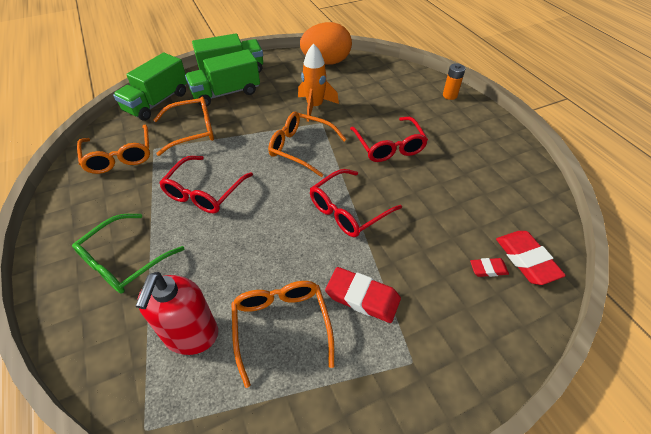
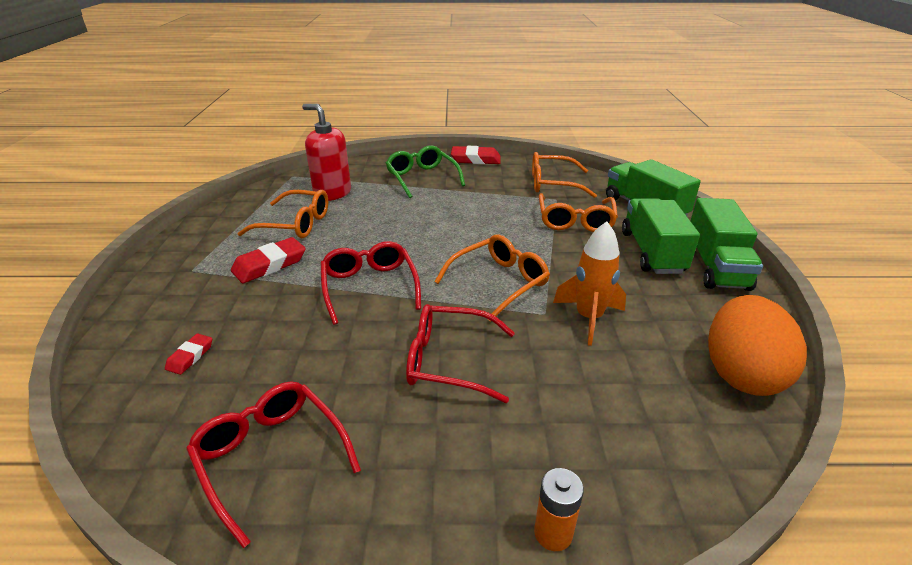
camera: 115 degrees right, 15 degrees down
red glasses [159,156,253,213] -> red glasses moved to [186,381,361,548]
red eraser [496,231,566,285] -> red eraser moved to [451,146,501,164]

